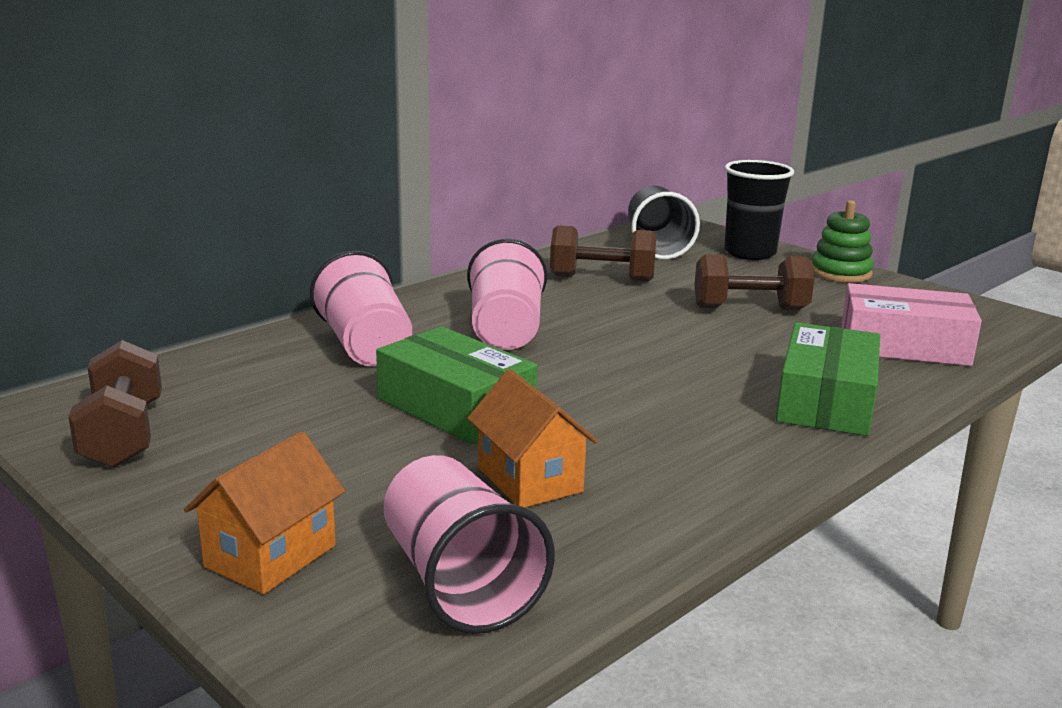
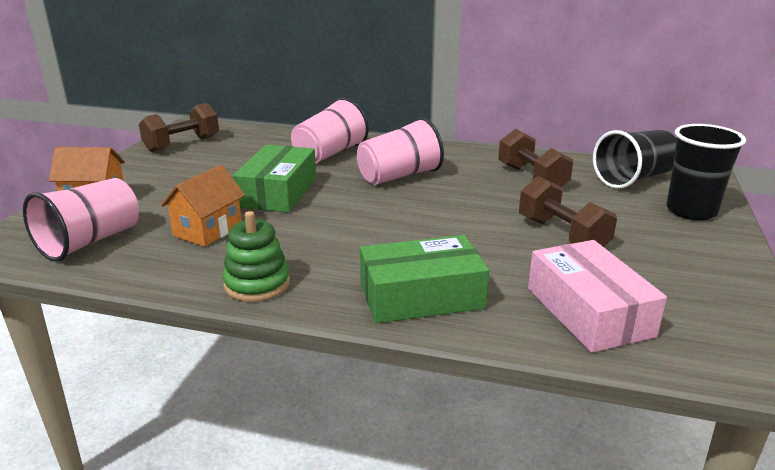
camera: 60 degrees right, 5 degrees up
green stacking toy [812,200,874,283] -> green stacking toy moved to [222,211,290,302]

